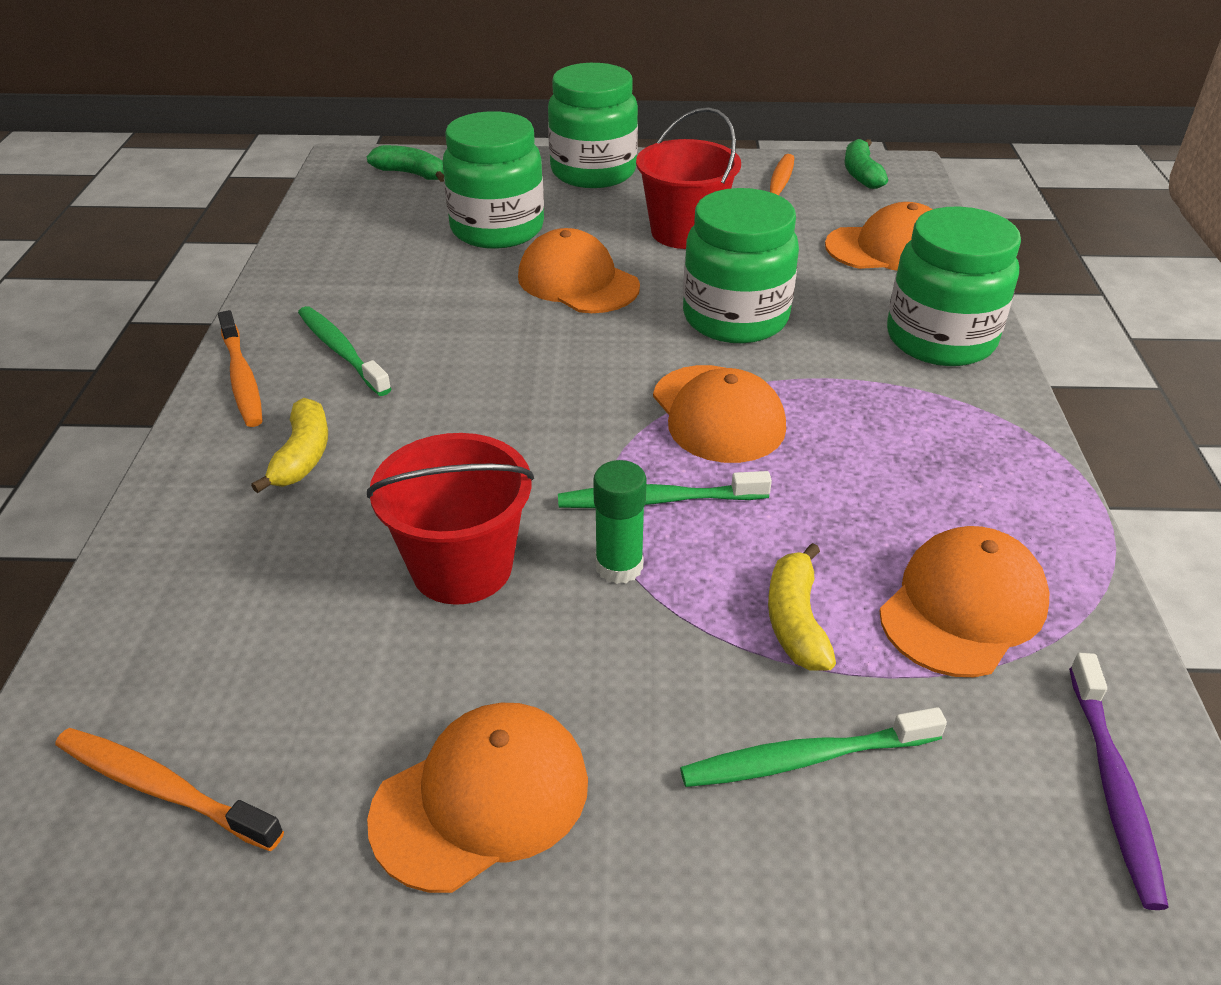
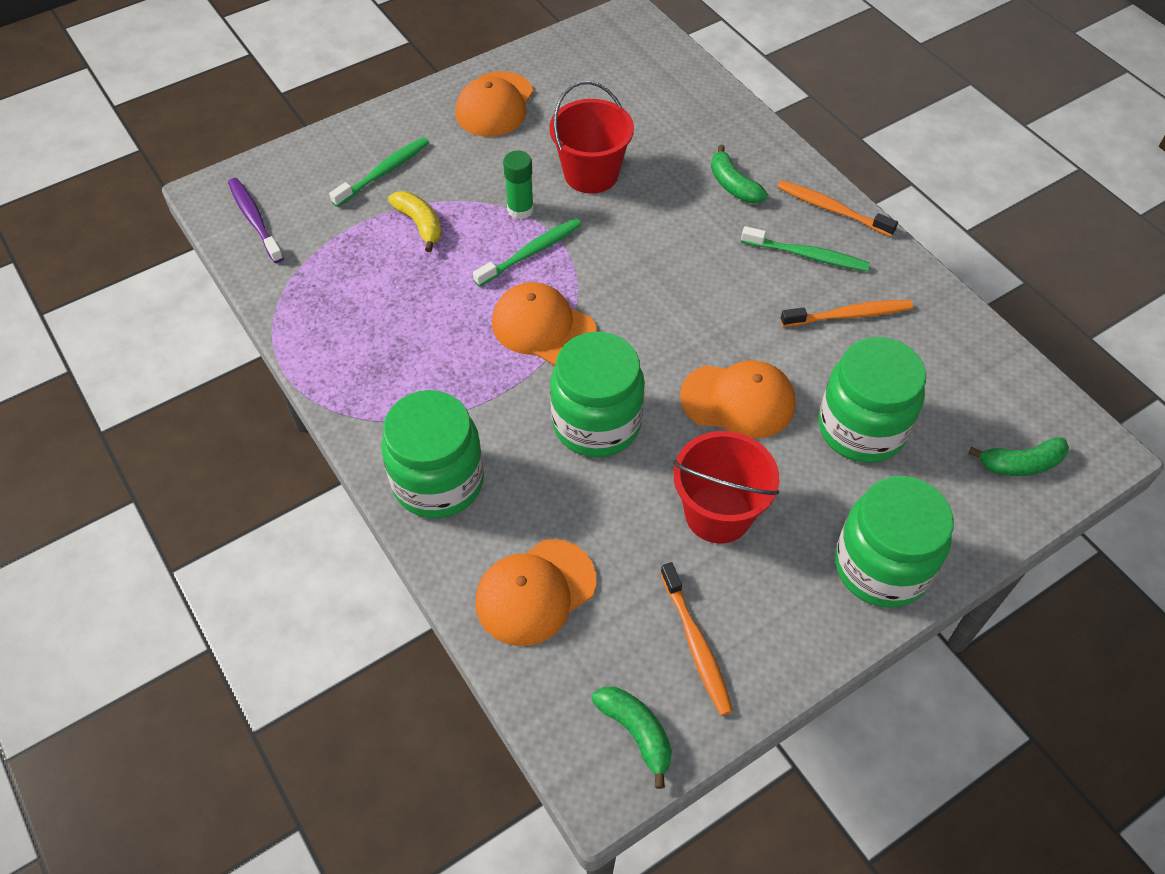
camera: 145 degrees right, 15 degrees up
orange toothbrush [55,728,284,851] -> orange toothbrush moved to [781,300,913,327]
yellow banana [251,398,328,493] -> green banana [711,145,768,203]
orange cap [879,526,1049,677] -> none

